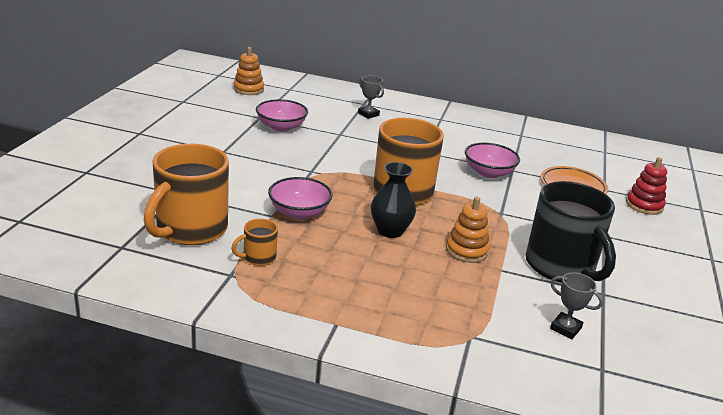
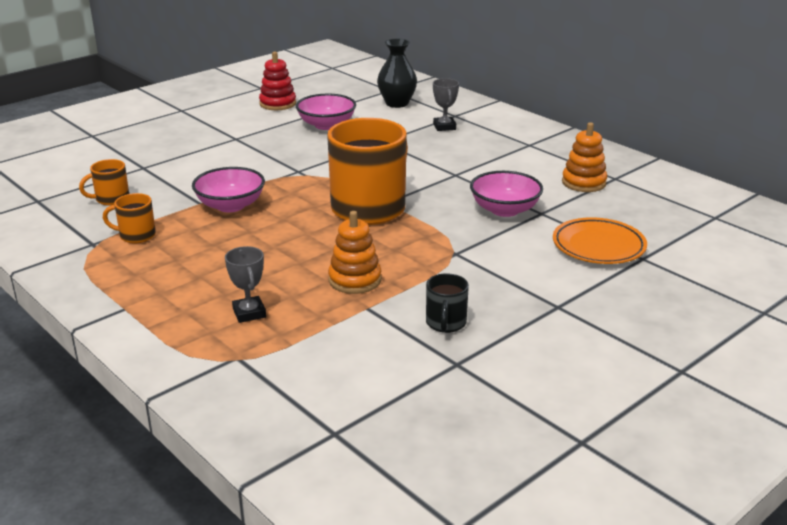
camera: 35 degrees right, 0 degrees up
orange mug [144,144,229,245] -> orange mug [79,159,129,206], size x0.45
orange stacking toy [233,47,264,95] -> orange stacking toy moved to [562,122,607,192]
black vase [371,162,416,238] -> black vase moved to [377,39,417,108]
black mug [526,181,616,283] -> black mug [426,273,469,333], size x0.45
grey trophy [550,272,603,339] -> grey trophy moved to [225,246,266,323]
red stacking toy [626,157,667,215] -> red stacking toy moved to [259,52,296,110]

